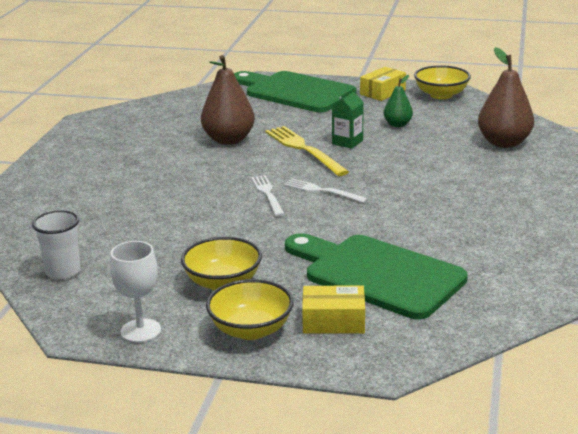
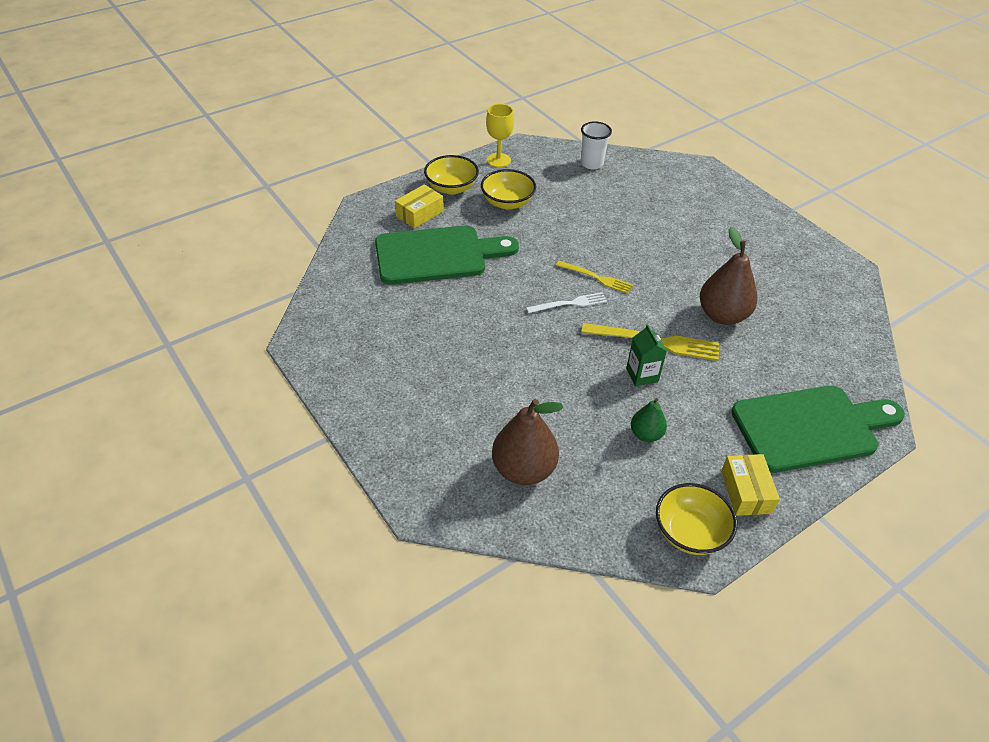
camera: 130 degrees right, 20 degrees up
white goblet [110,241,161,343] -> yellow goblet [486,104,514,167]
white fork [251,175,285,217] -> yellow fork [556,261,633,294]

